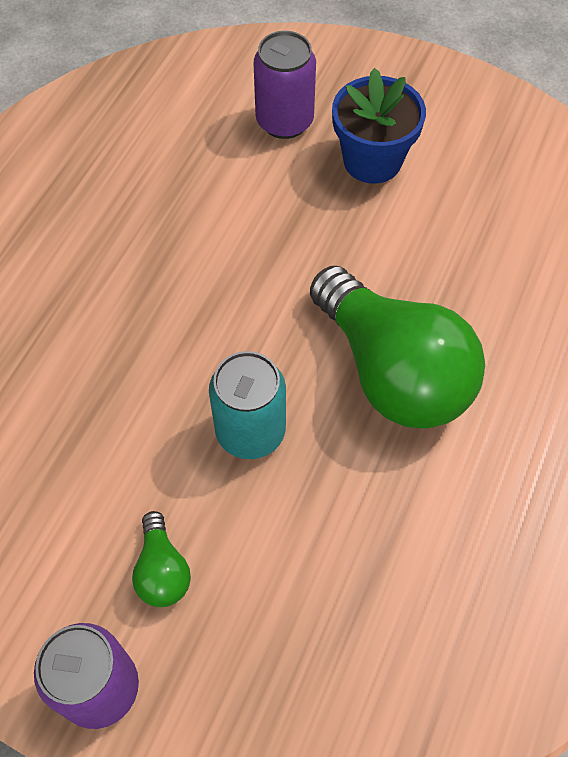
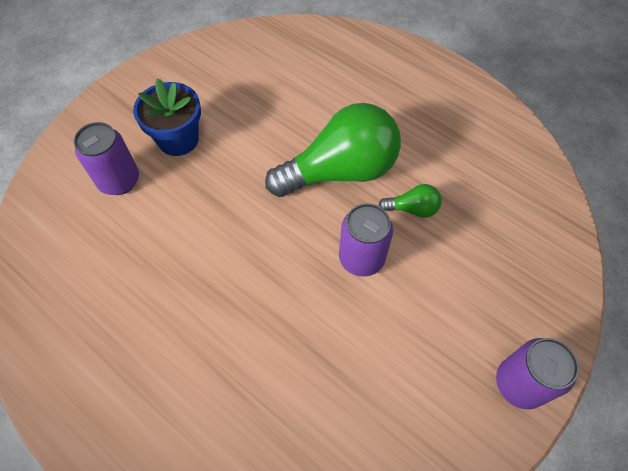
camera: 75 degrees left, 0 degrees up
green light bulb [132,511,191,607] -> green light bulb moved to [378,184,442,218]
turquoise can [209,351,286,459] -> purple can [339,203,393,277]

